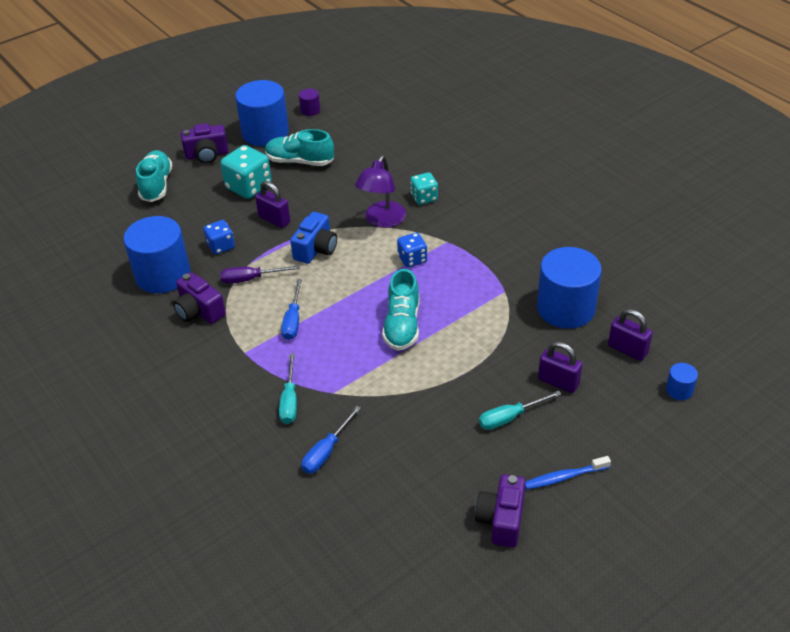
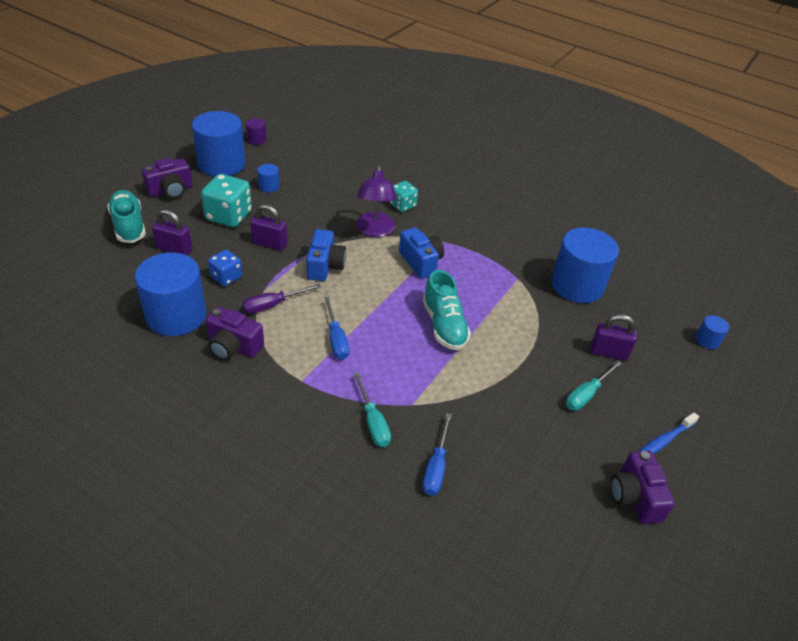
camera: 25 degrees left, 0 degrees up
turquoise shoe [265,129,334,166] -> blue cylinder [257,164,280,192]
blue dice [397,233,427,268] -> blue camera [399,227,444,279]
purple padlock [608,309,653,361] -> purple padlock moved to [152,209,192,255]

